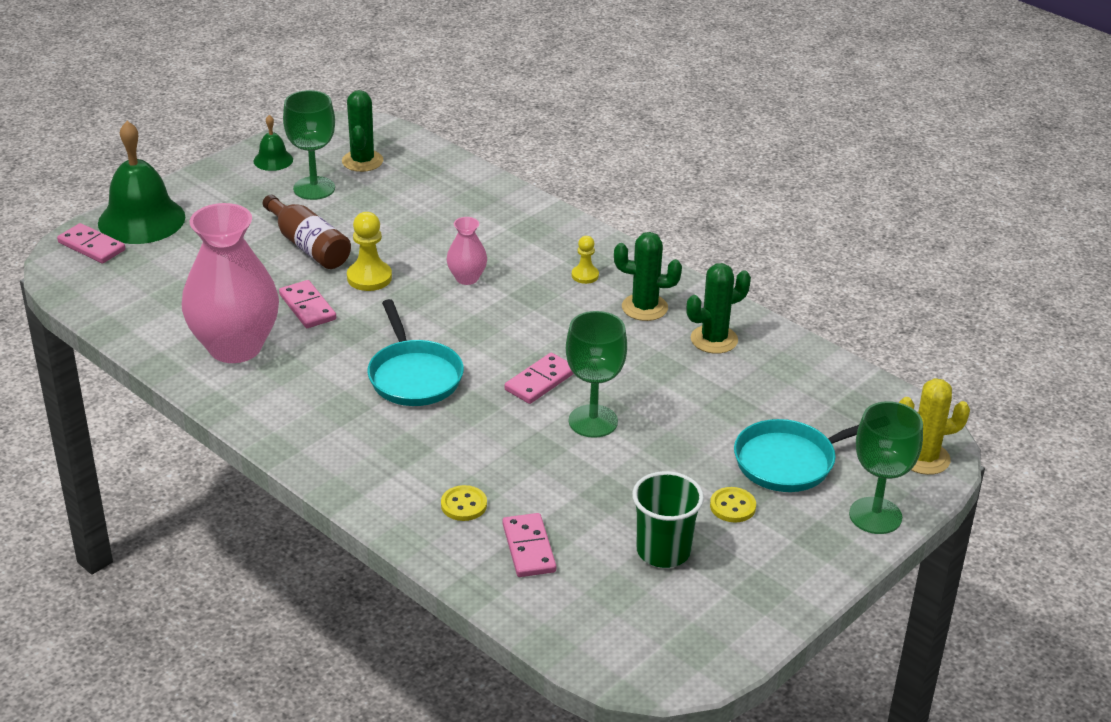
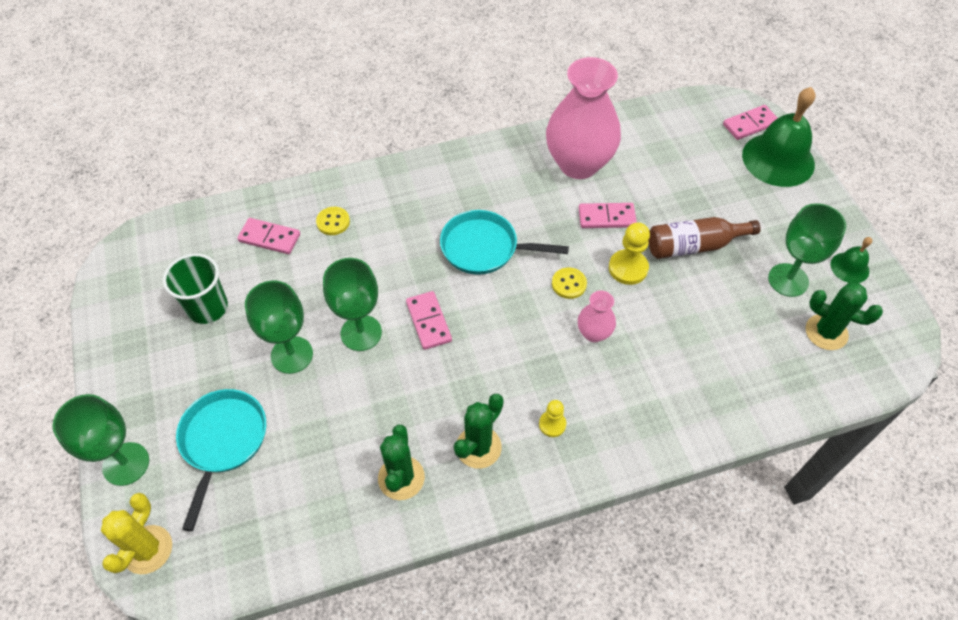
camera: 120 degrees right, 20 degrees up
yellow button [710,487,756,522] -> yellow button moved to [552,268,587,299]
none -> green goblet [245,280,313,374]

